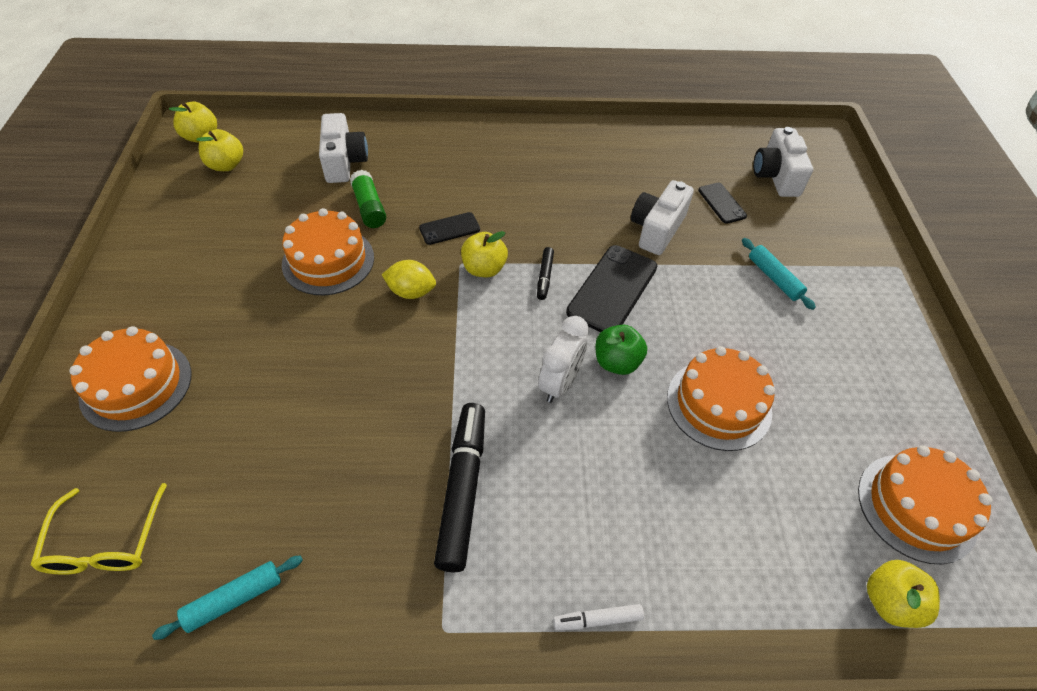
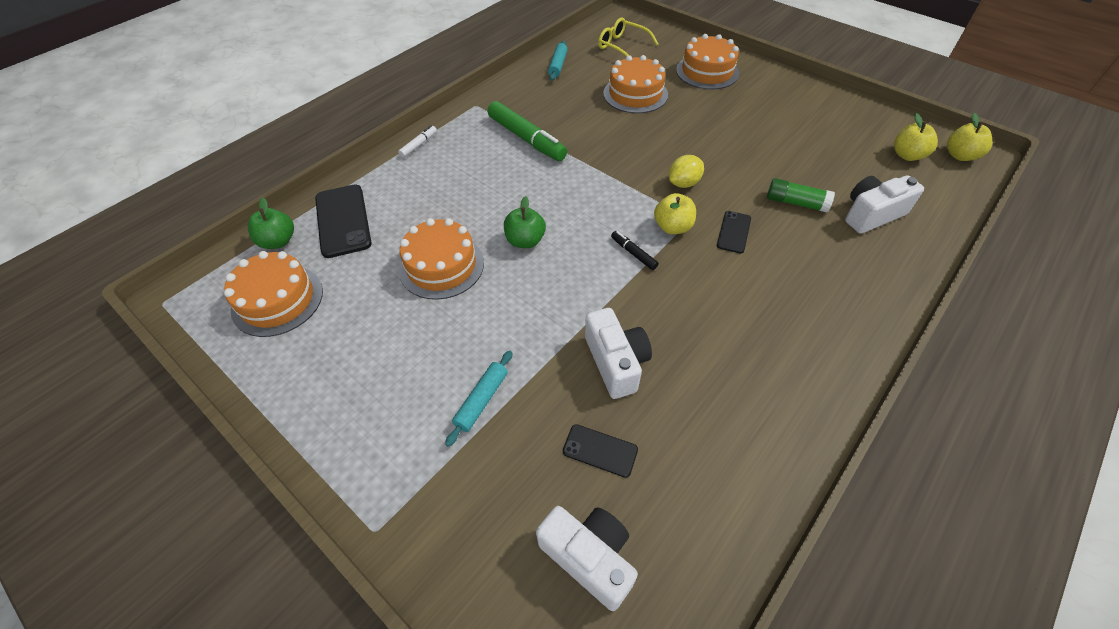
camera: 135 degrees right, 0 degrees up
orange cake [282,208,374,295] -> orange cake moved to [603,55,668,113]
white camera [319,113,368,183] -> white camera turned 120 degrees clockwise [845,175,924,234]
black marker [434,403,485,572] -> green marker [488,101,567,161]
white clock [538,316,589,403] -> none
black phone [566,245,657,332] -> black phone moved to [315,185,371,258]
turquoise rolling pin [742,238,816,310] -> turquoise rolling pin turned 75 degrees counterclockwise [445,351,512,447]
yellow apple [867,560,940,628] -> green apple [248,197,294,249]

